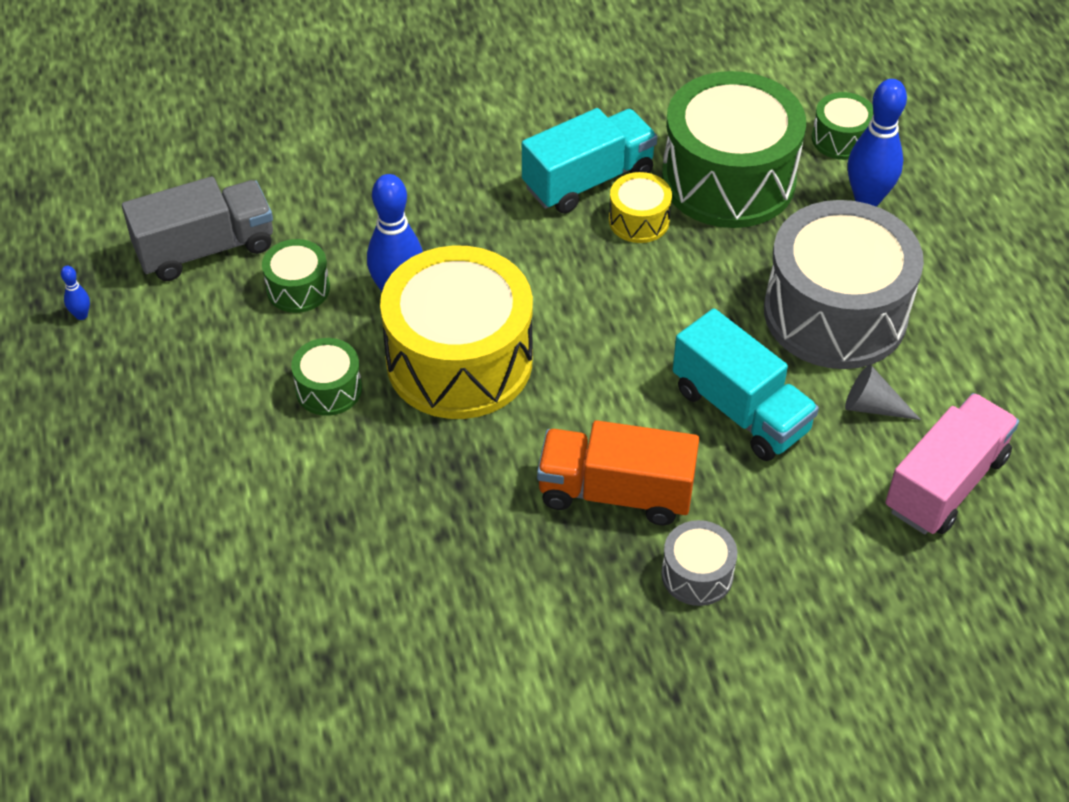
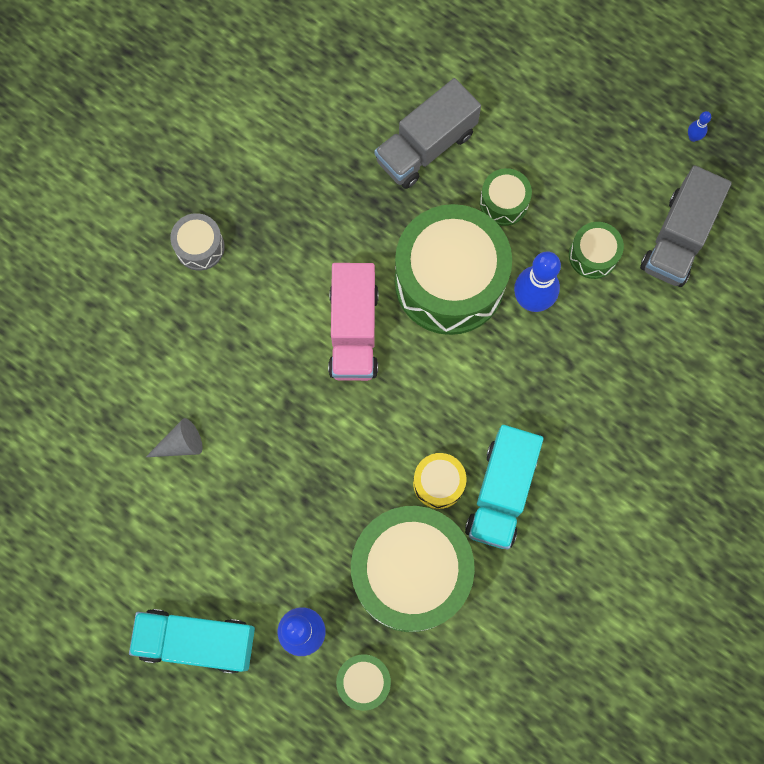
camera: 140 degrees right, 25 degrees up
yellow drum [380,246,533,419] -> green drum [395,204,512,335]
orange truck [537,420,699,525] -> none
turquoise truck [673,308,819,461] -> turquoise truck moved to [129,609,255,673]
grey drum [764,200,924,369] -> none
pink truck [885,393,1019,534] -> pink truck moved to [328,263,379,381]
none -> grey truck [374,78,481,189]

